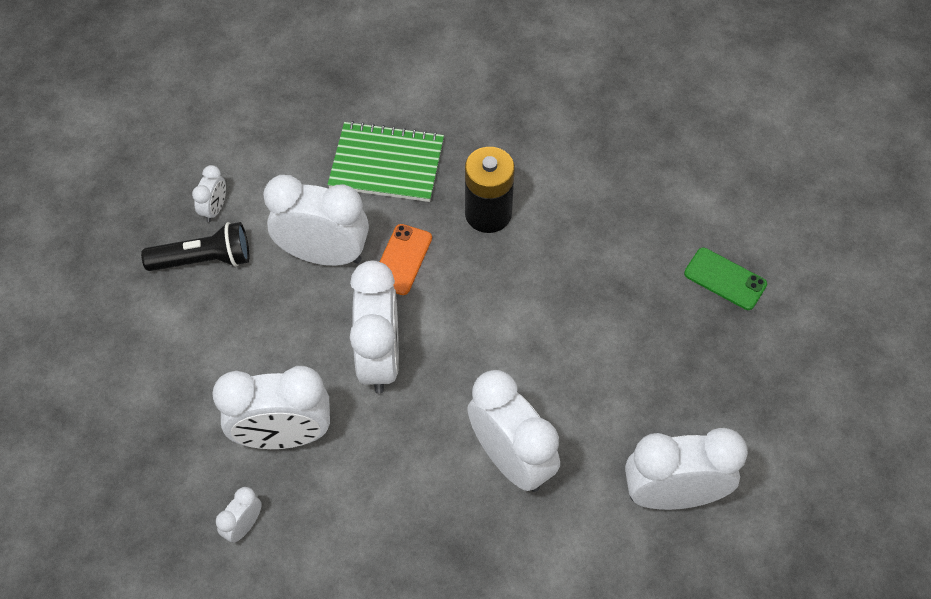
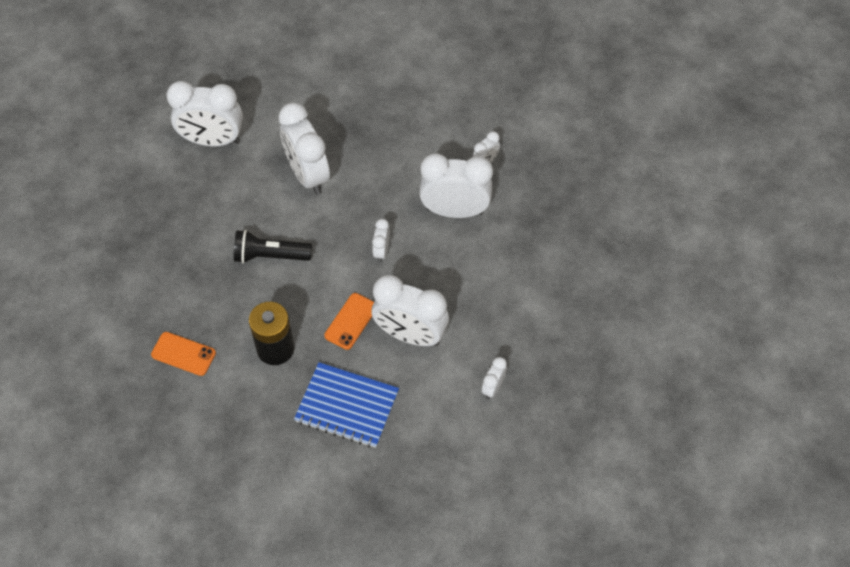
camera: 170 degrees left, 0 degrees up
black flashlight [141,222,249,271] -> black flashlight moved to [234,230,312,264]
green notebook [327,121,444,202] -> blue notebook [294,362,399,448]
white clock [350,260,399,394] -> white clock [372,219,390,262], size x0.46
green phone [684,248,767,310] -> none
none -> orange phone [151,332,216,376]

